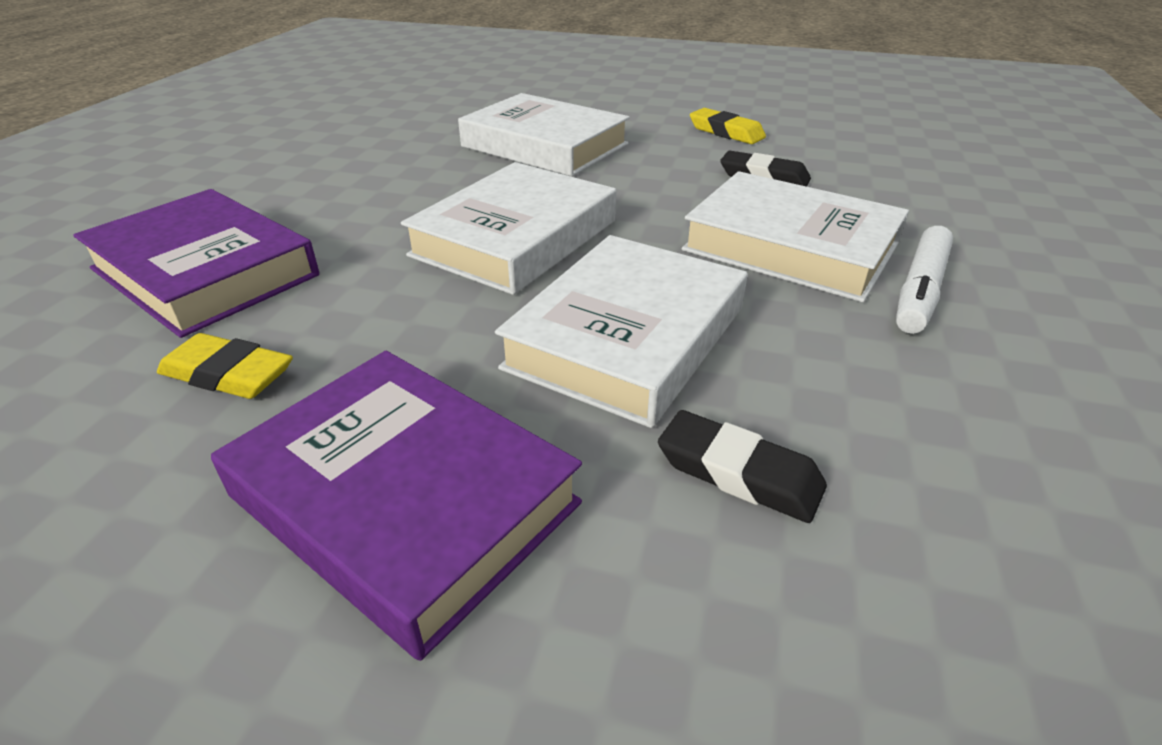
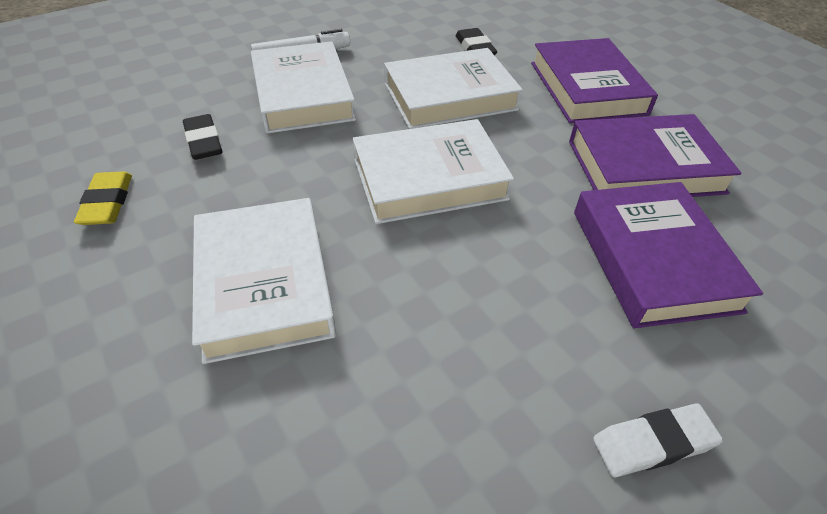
camera: 140 degrees left, 10 degrees up
yellow eraser [157,333,293,399] -> purple book [569,114,742,197]
none -> white eraser [593,403,723,477]

